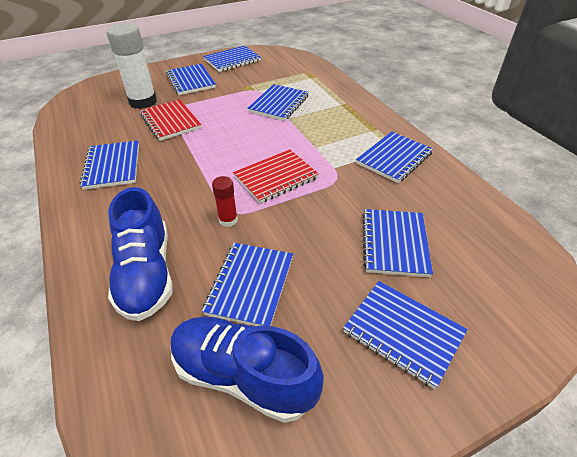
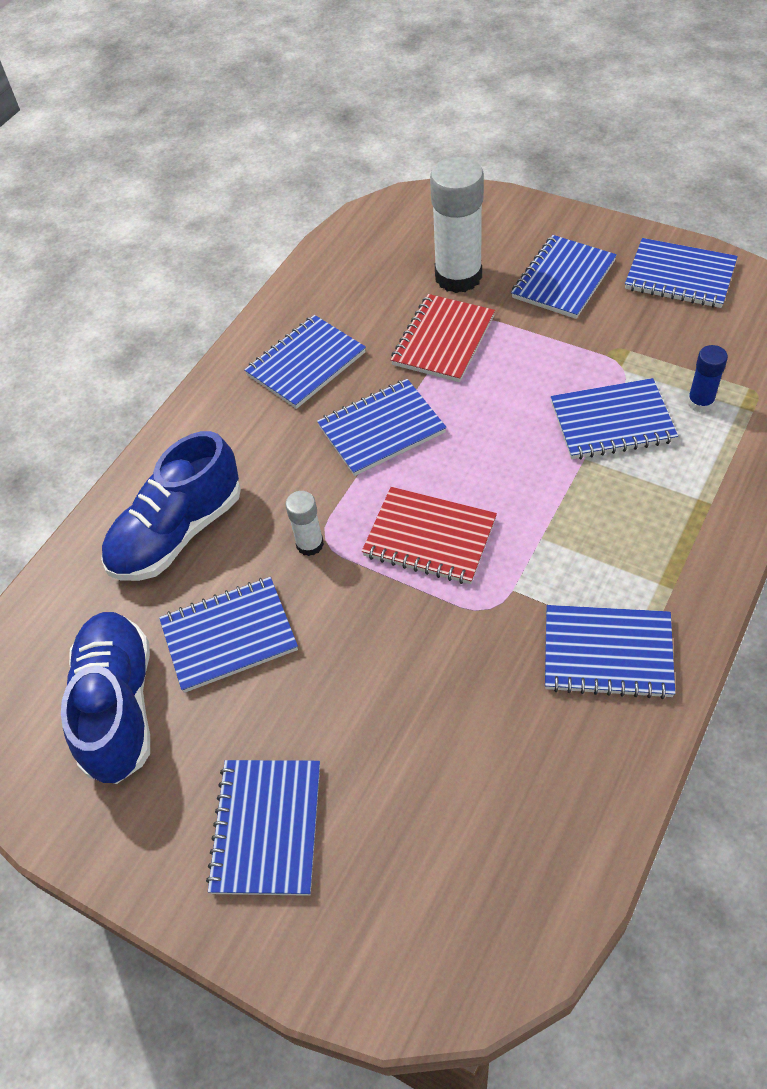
camera: 60 degrees right, 10 degrees up
red glue stick [212,176,238,227] -> white glue stick [285,491,324,556]
blue notebook [362,209,433,277] -> blue notebook moved to [317,379,447,476]
none -> blue glue stick [687,345,728,412]

